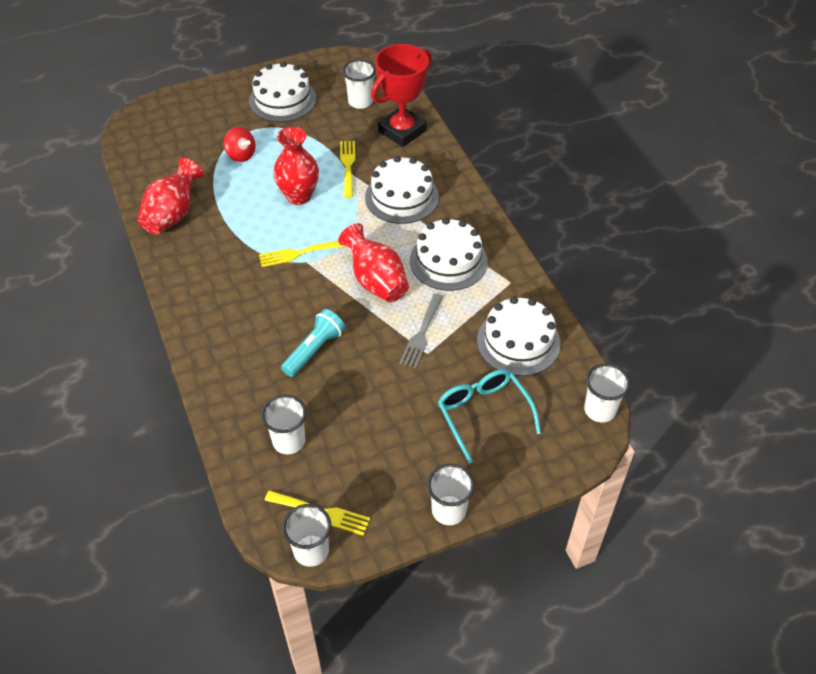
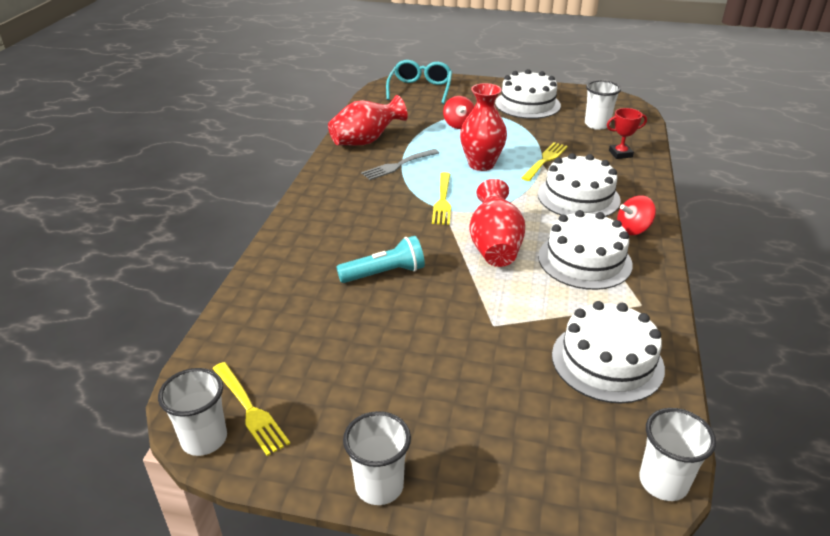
camera: 35 degrees right, 15 degrees down
yellow fork [259,241,347,267] -> yellow fork turned 105 degrees counterclockwise [432,172,451,225]
white cup [261,395,307,454] -> none
red trophy [371,44,432,147] -> red trophy [607,108,647,159], size x0.48
grey fork [399,293,444,368] -> grey fork moved to [361,149,439,180]
turquoise glasses [438,369,541,464] -> turquoise glasses moved to [386,60,452,104]
none -> red spinning top [617,195,656,235]

